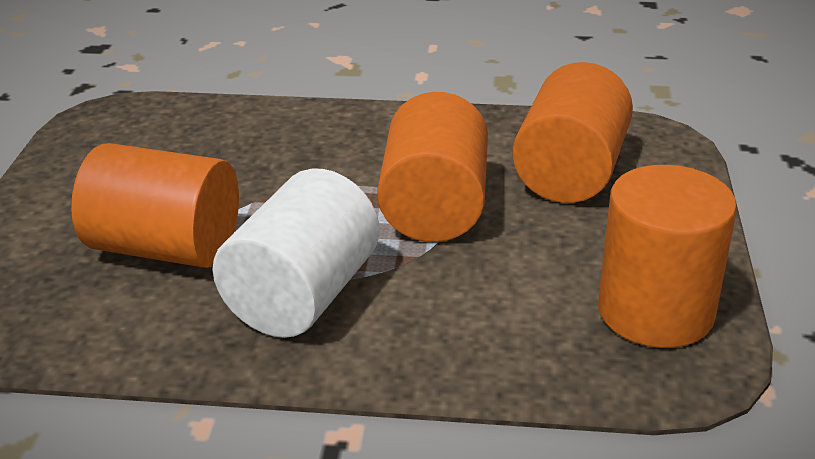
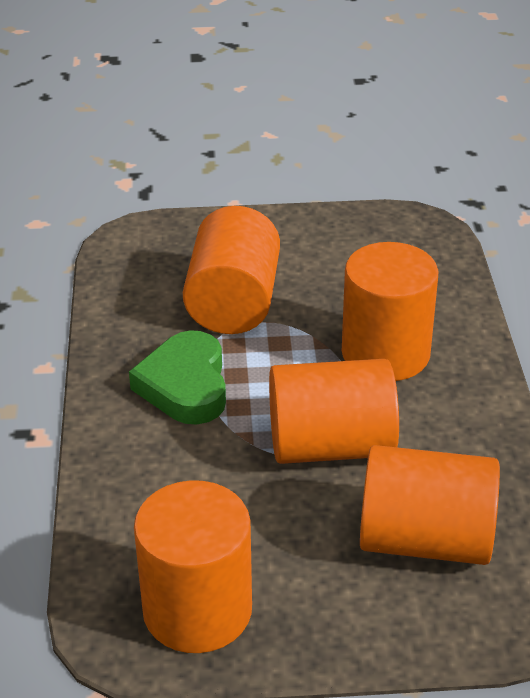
camera: 80 degrees right, 5 degrees up
white cylinder [213,168,380,338] -> green heart [129,330,226,425]
none -> orange cylinder [342,242,438,381]

